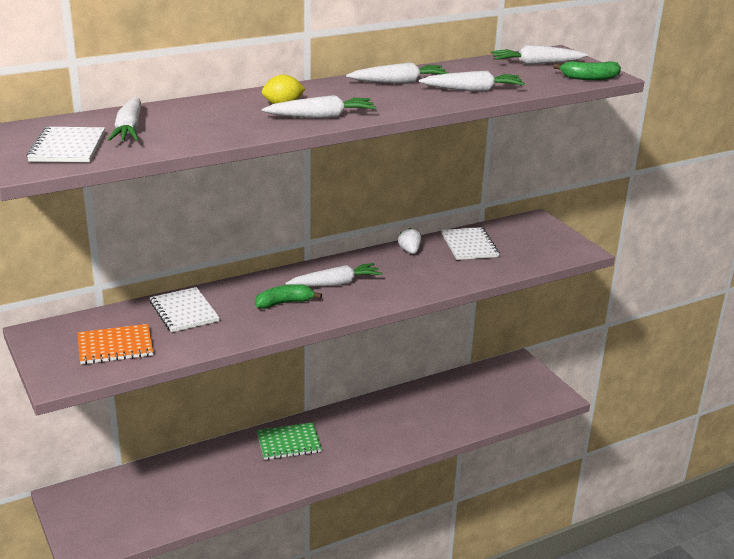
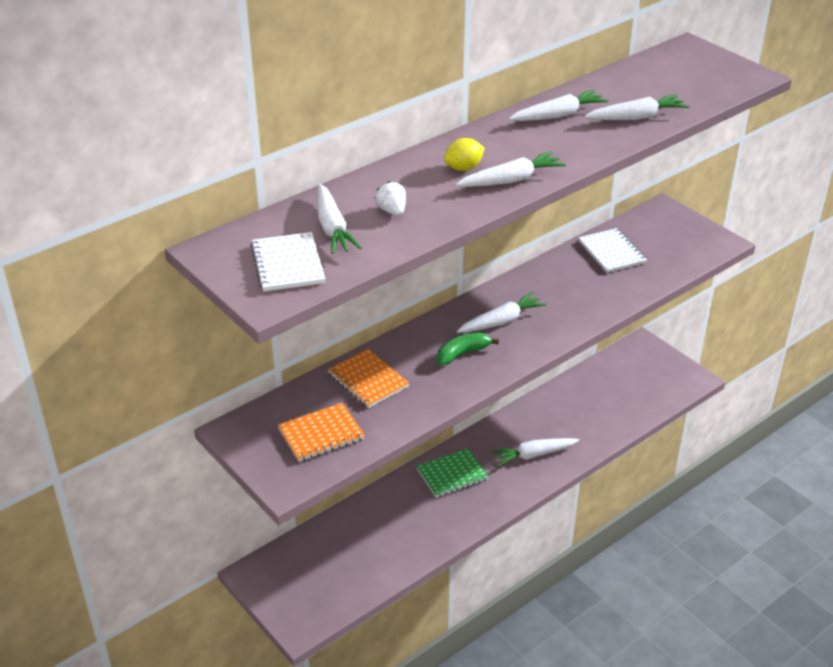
camera: 10 degrees left, 10 degrees up
white notebook [150,287,220,332] -> orange notebook [328,349,410,408]
white strawberry [398,228,422,254] -> white strawberry moved to [375,181,406,216]
white carrot [491,45,588,65] -> white carrot moved to [491,438,579,466]
green banana [553,61,621,80] -> none

